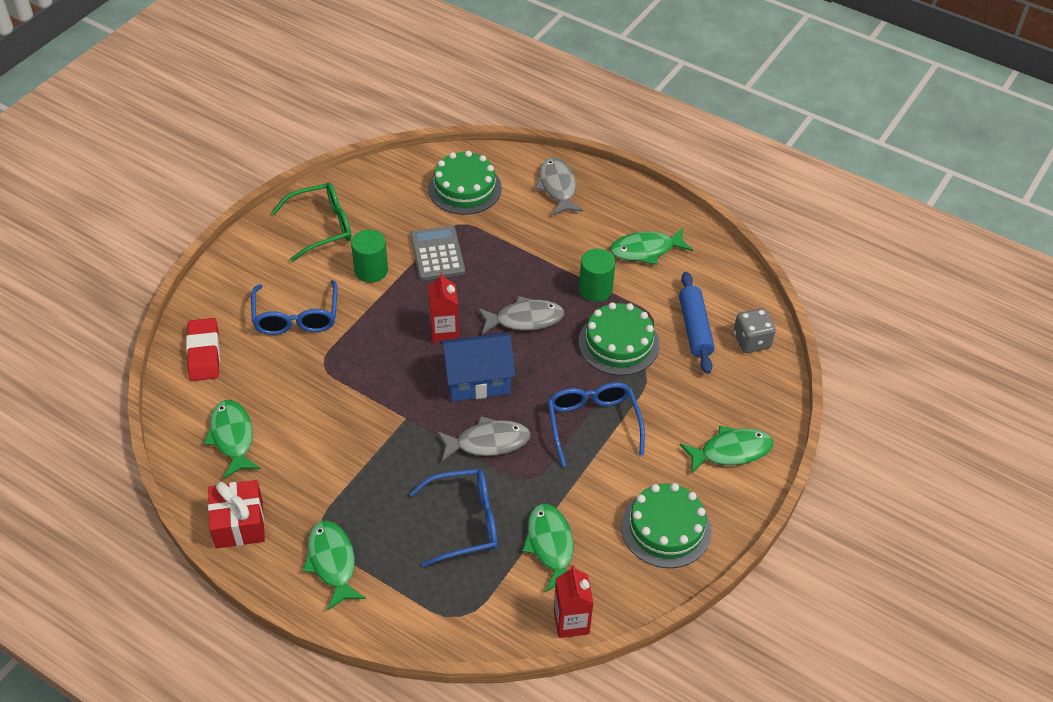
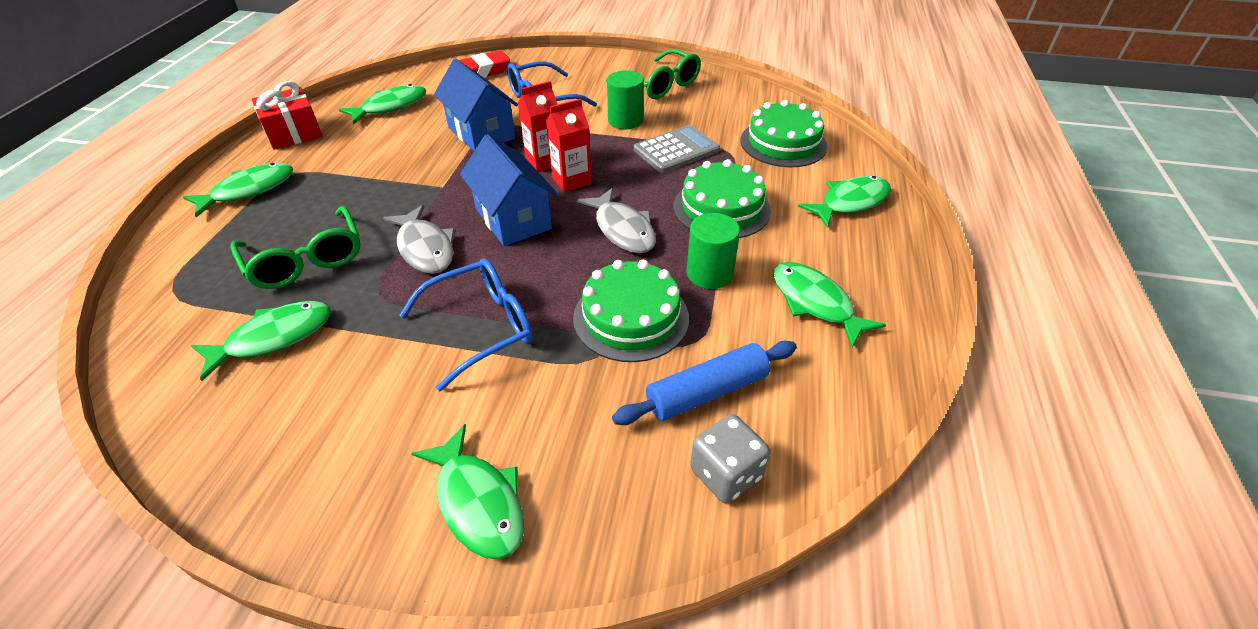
camera: 70 degrees right, 5 degrees down
blue glasses [409,469,498,567] -> green glasses [231,206,360,289]
grey fish [535,157,583,215] -> green fish [798,176,891,227]
red carton [554,565,593,638] -> red carton moved to [518,81,558,172]
green cake [621,483,712,568] -> green cake moved to [673,159,771,238]
none -> blue house [434,59,518,151]

